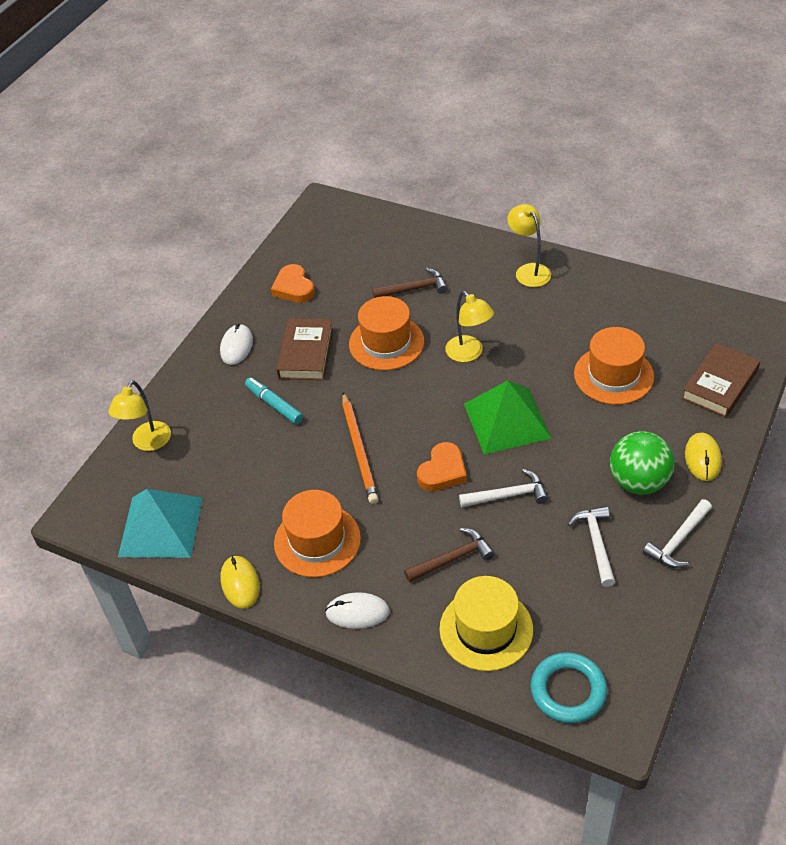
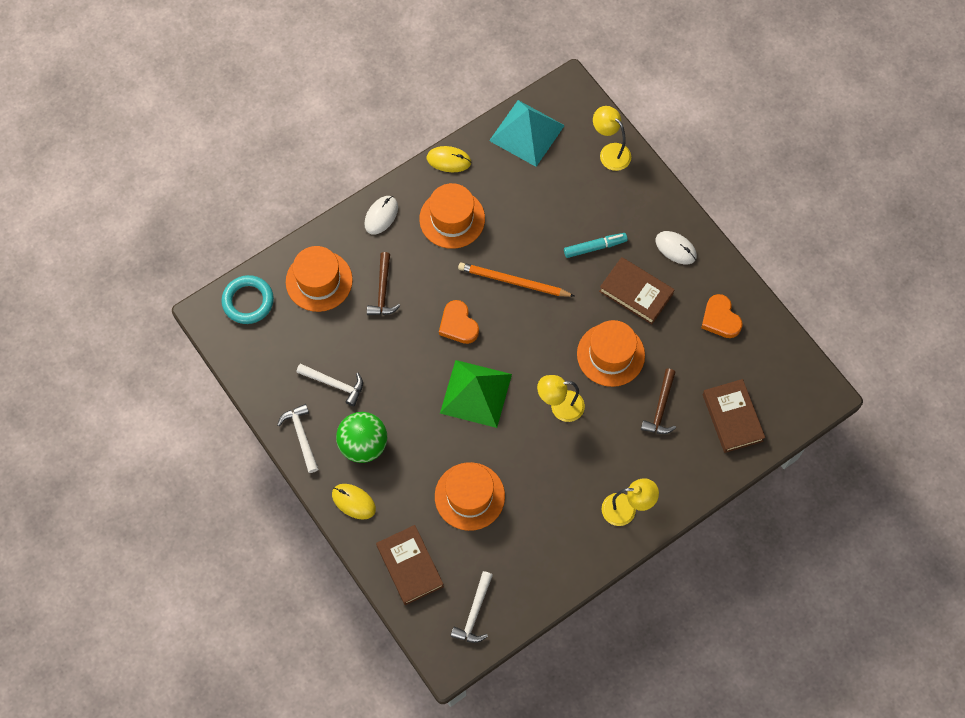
camera: 115 degrees right, 20 degrees up
orange heart [271,264,315,303] -> orange heart turned 120 degrees counterclockwise [701,294,743,338]
yellow hat [439,576,533,671] -> orange hat [286,246,353,312]
white hammer [459,469,548,507] -> white hammer moved to [451,571,493,643]
none -> brown book [703,379,765,453]

